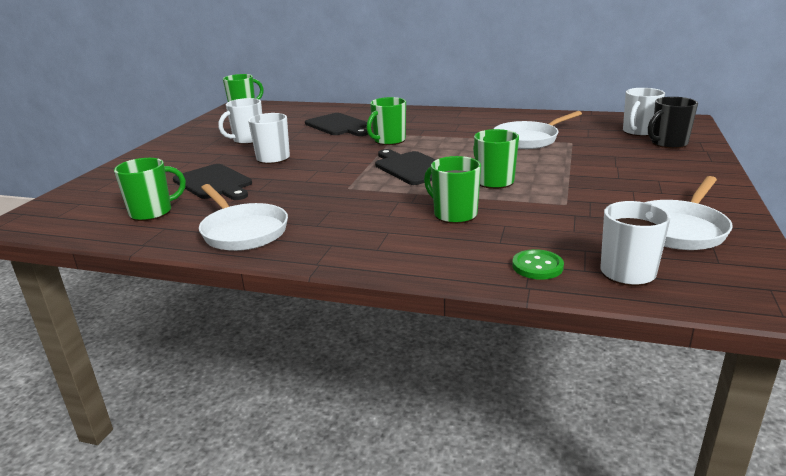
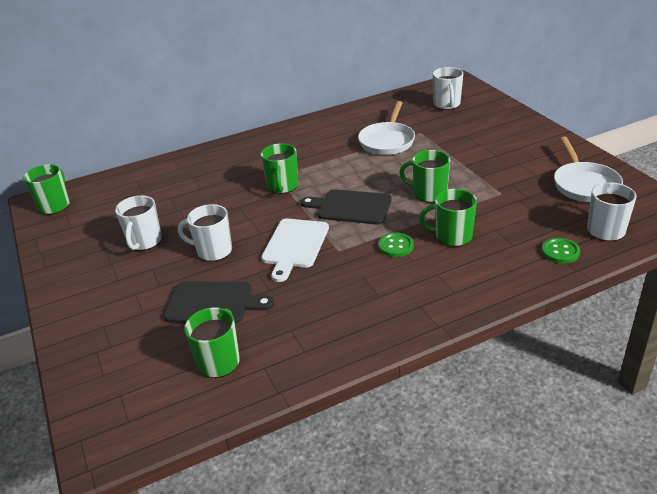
camera: 40 degrees left, 10 degrees up
white pan [199,184,288,251] -> none
black cutting board [305,113,368,136] -> none
black mug [648,97,698,148] -> none
none -> white cutting board [261,218,329,282]
none -> green button [379,233,414,257]

